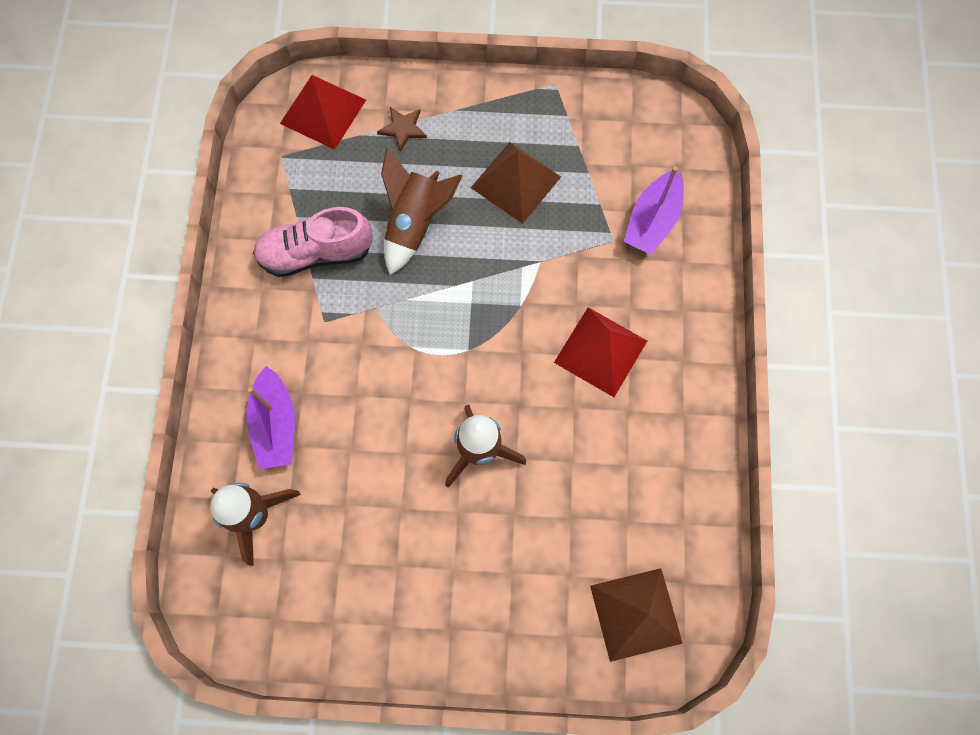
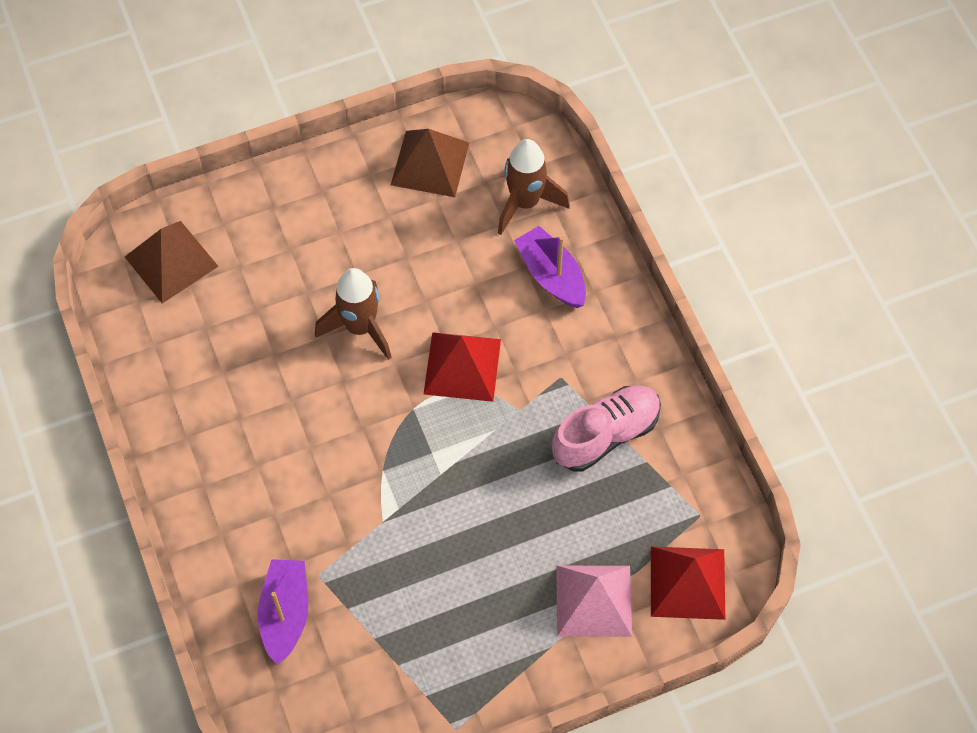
camera: 155 degrees right, 10 degrees down
brown star [377,107,427,152] -> pink pyramid [556,566,632,637]
brown rocket [381,148,463,275] -> none
brown pyramid [471,142,561,224] -> brown pyramid moved to [391,129,469,197]
red pyramid [554,307,647,397] -> red pyramid moved to [424,332,501,402]

